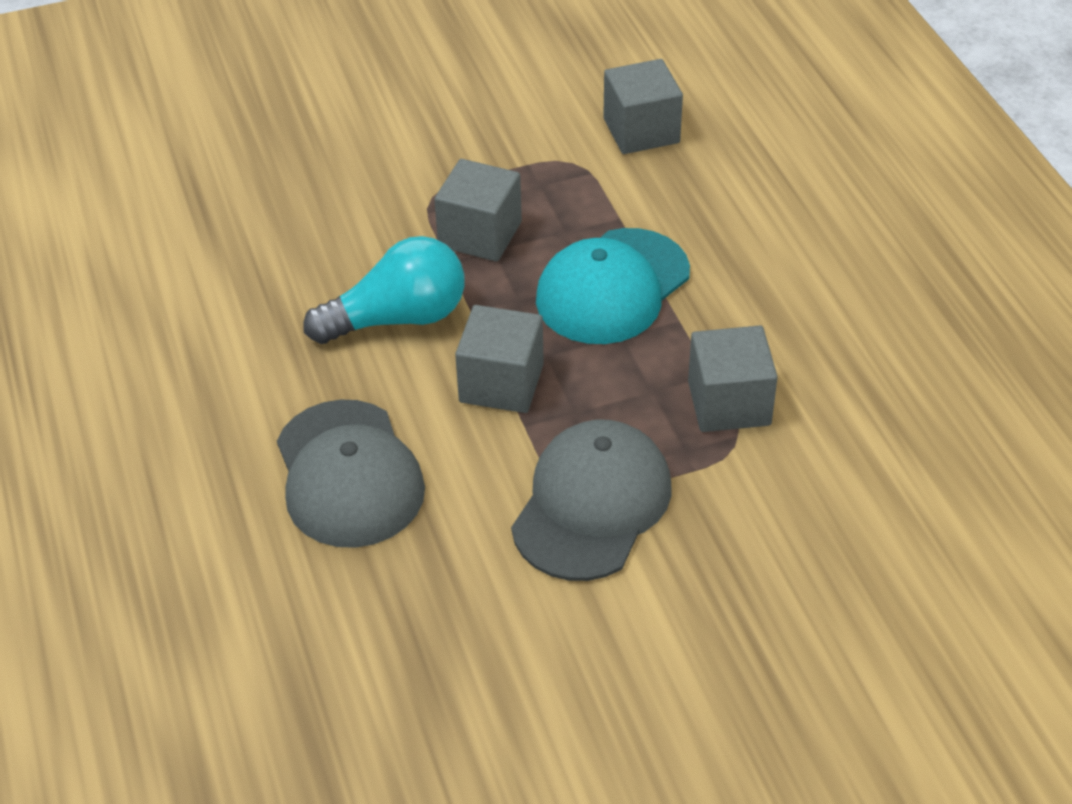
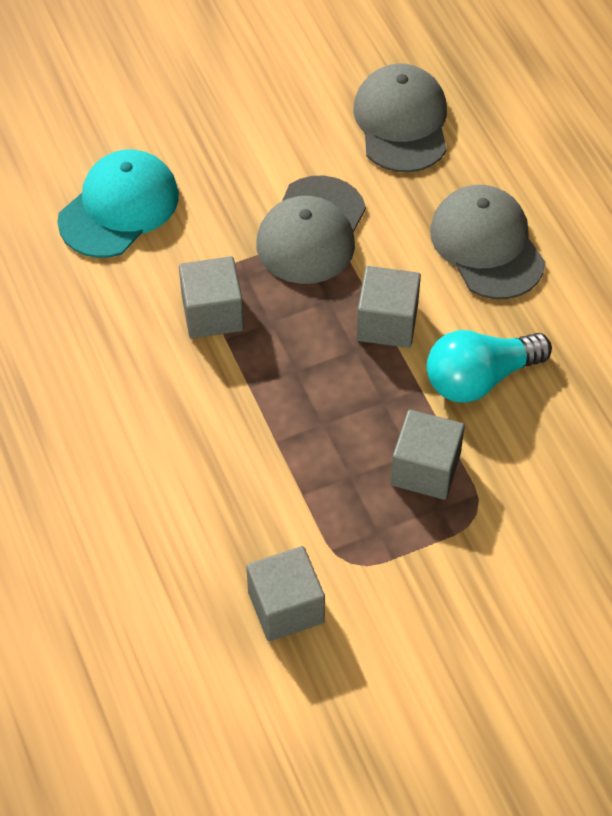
camera: 175 degrees right, 10 degrees up
turquoise cap [536,228,690,344] -> turquoise cap moved to [57,149,179,258]
none -> grey cap [353,63,447,173]

